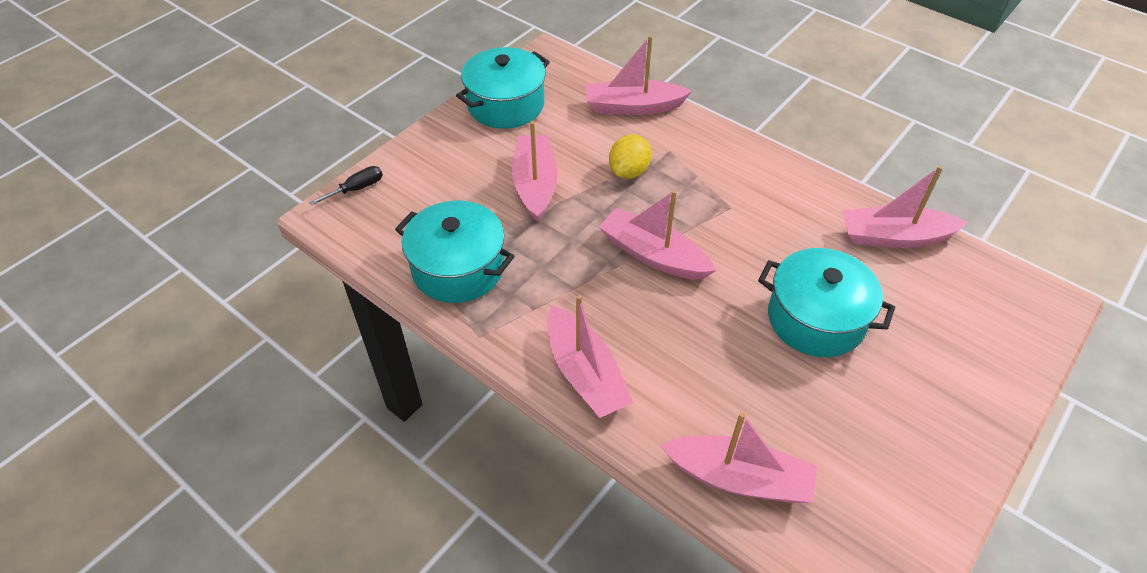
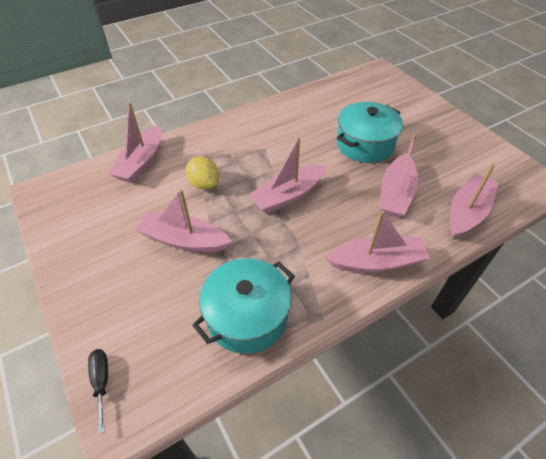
camera: 70 degrees left, 0 degrees up
turquoise pot [456,47,550,129] -> none
pink boat [842,166,969,248] -> pink boat moved to [380,133,418,218]

